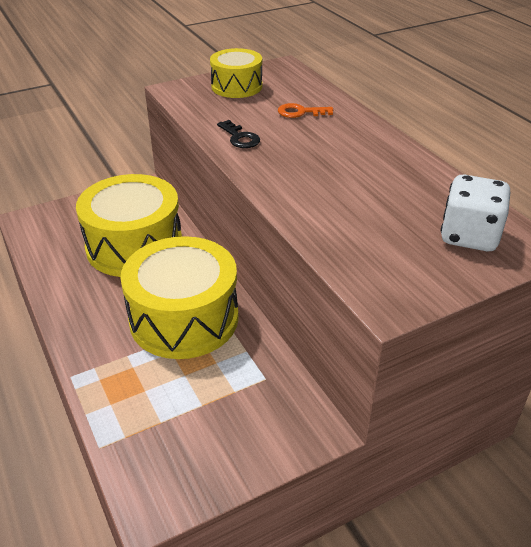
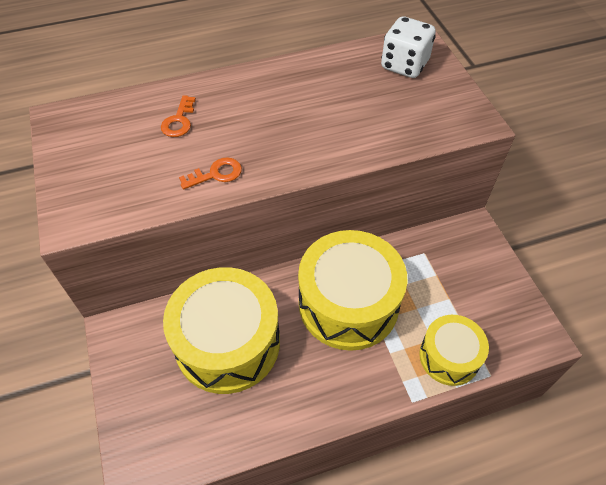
camera: 80 degrees left, 15 degrees up
yellow drum [210,48,262,98] -> yellow drum moved to [419,315,489,386]
black key [217,120,260,148] -> orange key [179,158,242,189]

